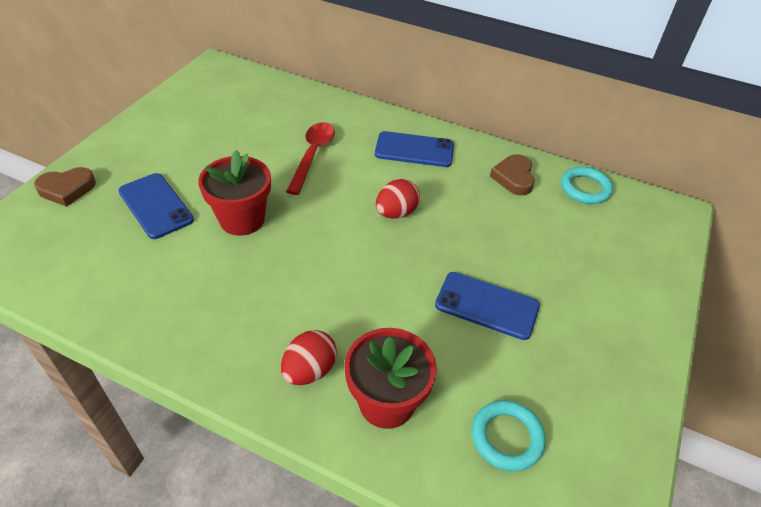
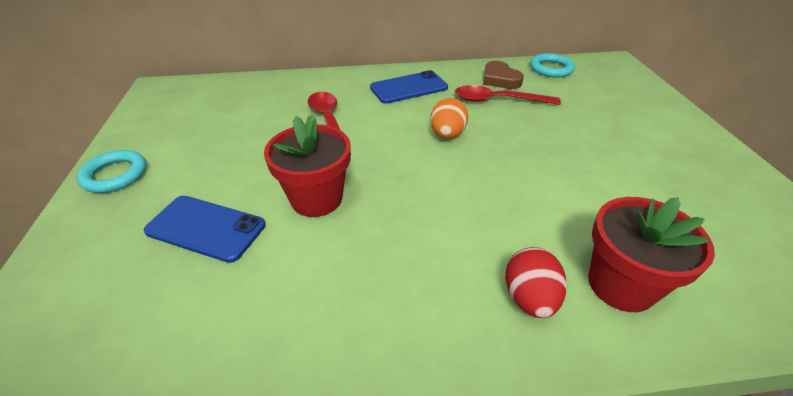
camera: 30 degrees left, 5 degrees down
brown heart [34,167,96,207] -> none
red egg [376,179,420,219] -> orange egg [430,98,468,139]
blue phone [435,272,540,340] -> none
turquoise ring [472,400,546,471] -> turquoise ring moved to [77,150,146,193]
none -> red spoon [455,85,561,105]

